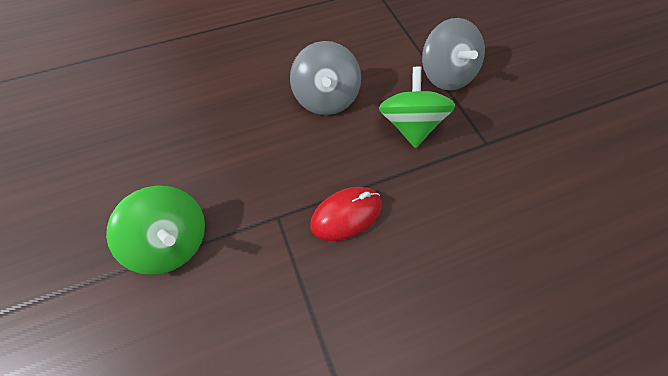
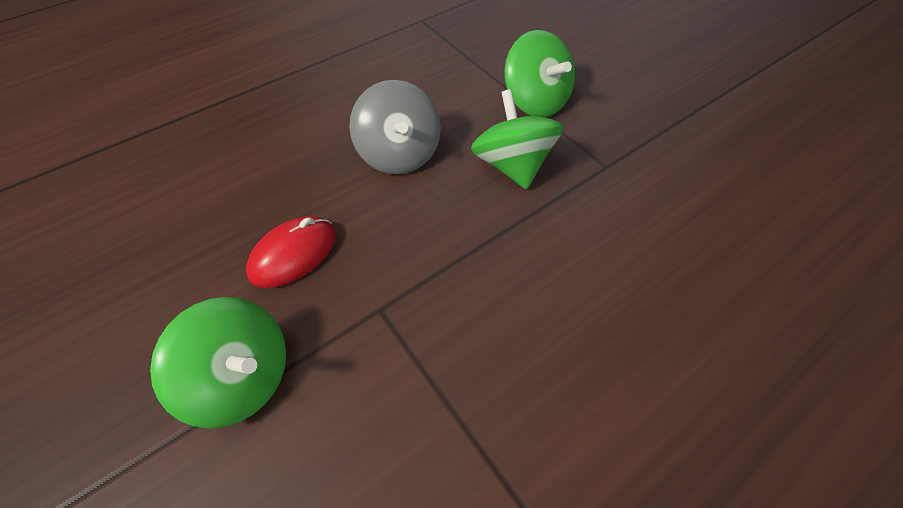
camera: 15 degrees left, 5 degrees down
red mouse [310,187,382,241] -> red mouse moved to [246,216,336,288]
grey spinning top [422,18,485,91] -> green spinning top [504,30,575,117]

